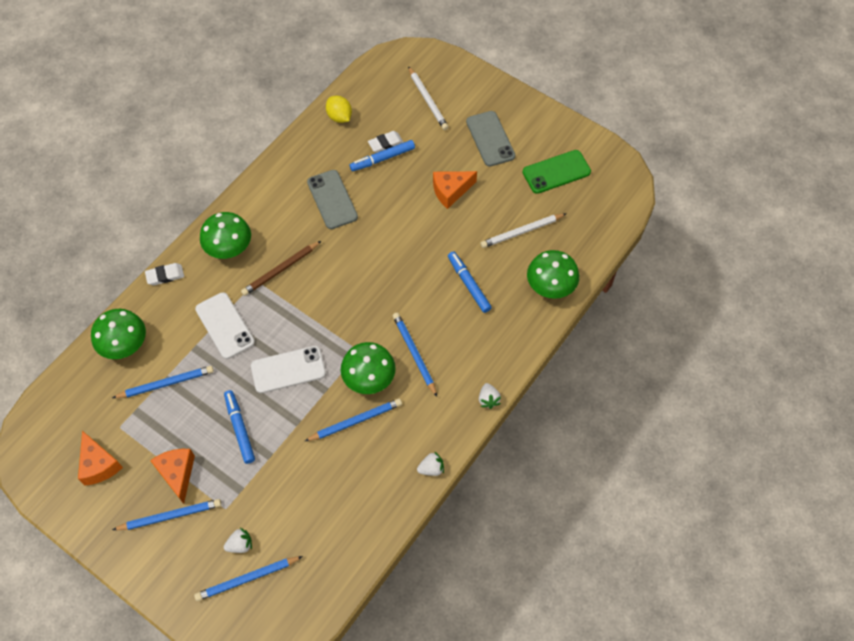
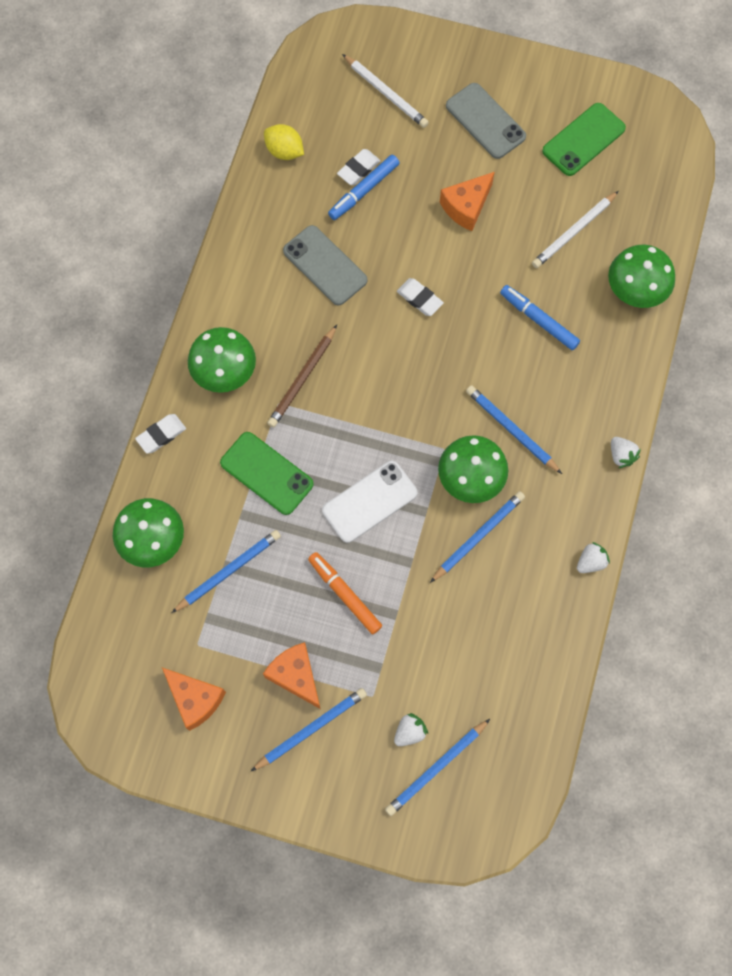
camera: 20 degrees left, 10 degrees up
white phone [195,292,255,359] -> green phone [220,432,314,515]
blue marker [224,390,255,464] -> orange marker [308,552,382,634]
none -> white eraser [397,278,444,316]

